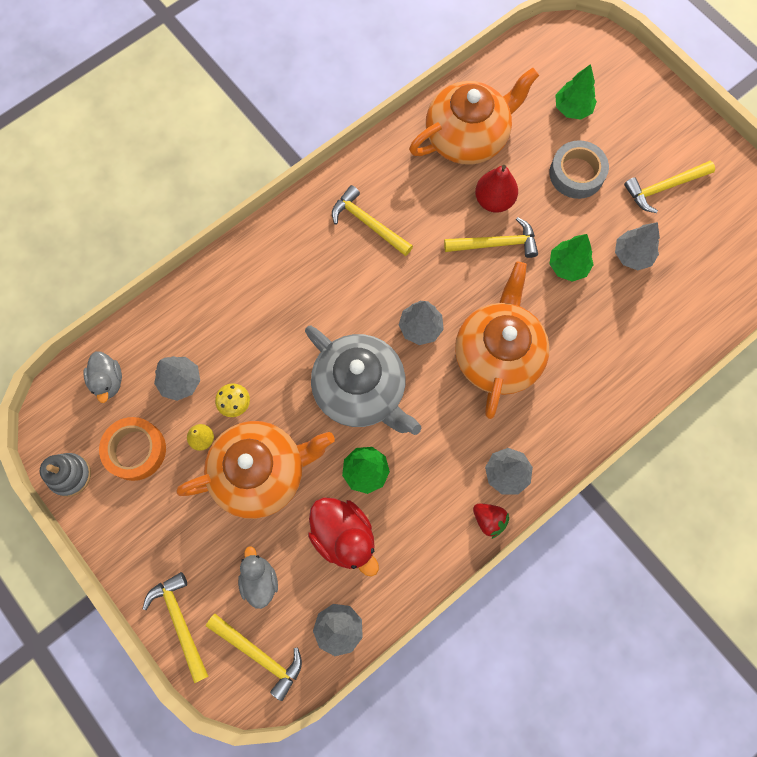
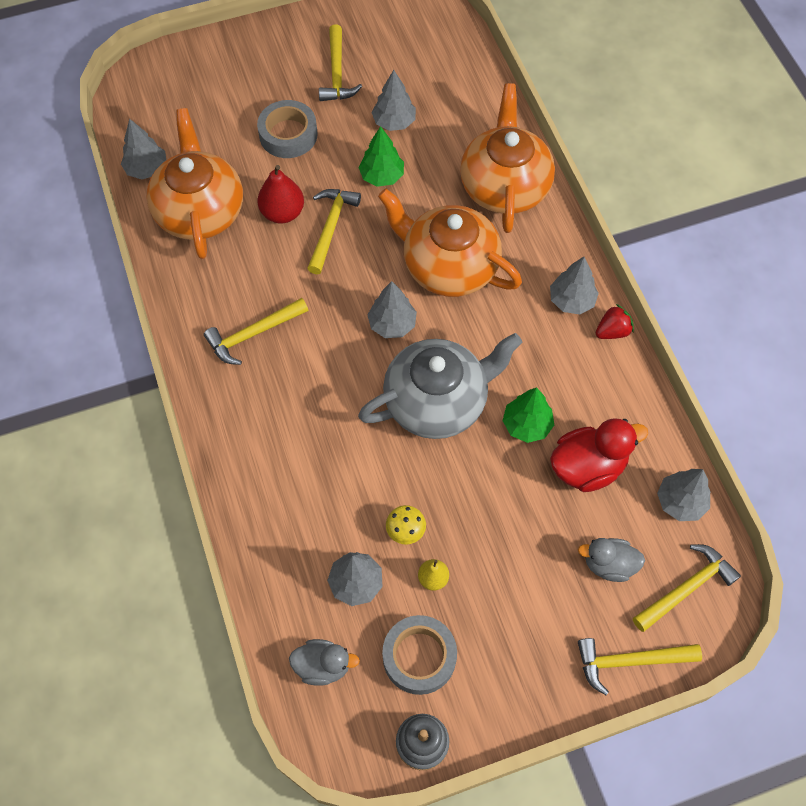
camera: 70 degrees left, 10 degrees down
orange tape [99,417,166,481] -> grey tape [382,615,457,695]
orange teapot [176,421,335,519] -> orange teapot moved to [460,83,555,233]
green tree [555,64,597,120] -> none
none -> grey tree [121,118,166,179]

